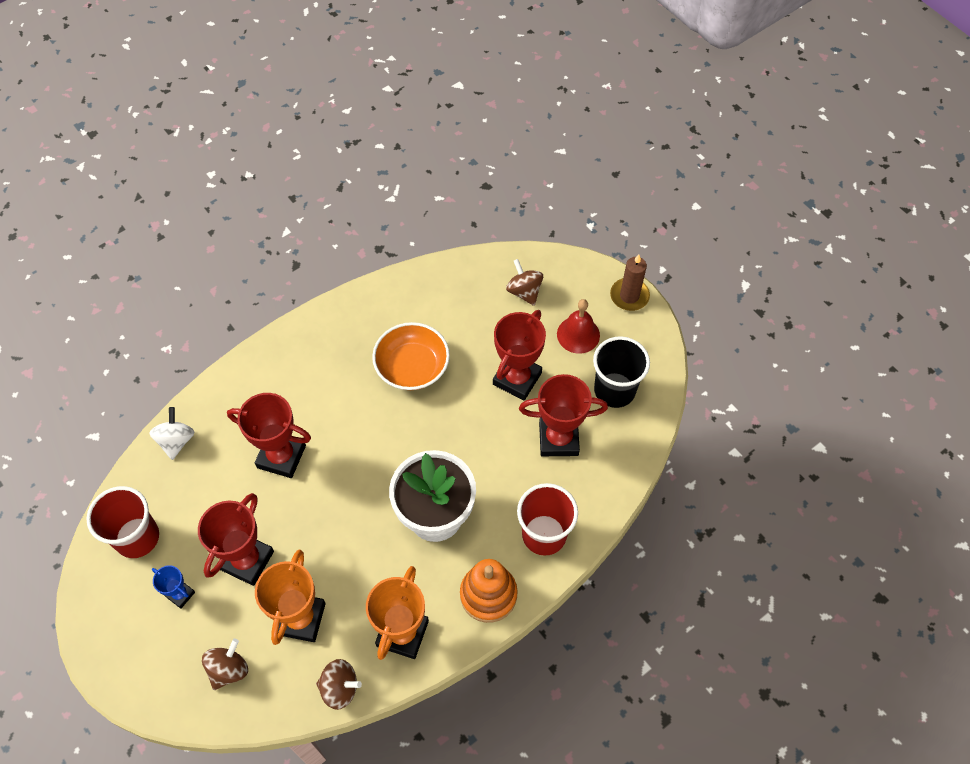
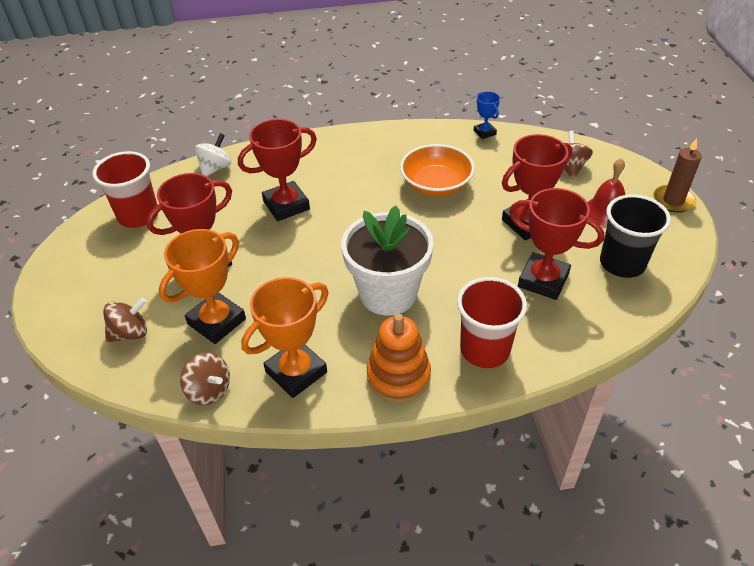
camera: 30 degrees right, 15 degrees down
blue trophy [152,565,195,609] -> blue trophy moved to [473,91,500,139]
red trophy [227,393,311,478] -> red trophy turned 75 degrees counterclockwise [238,119,317,221]

